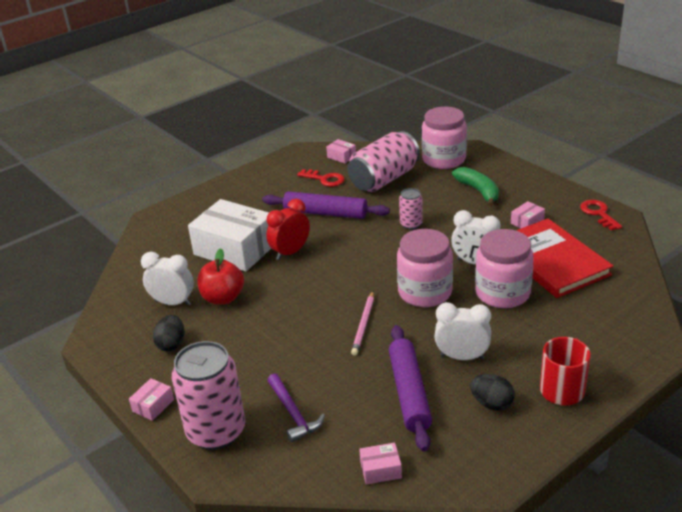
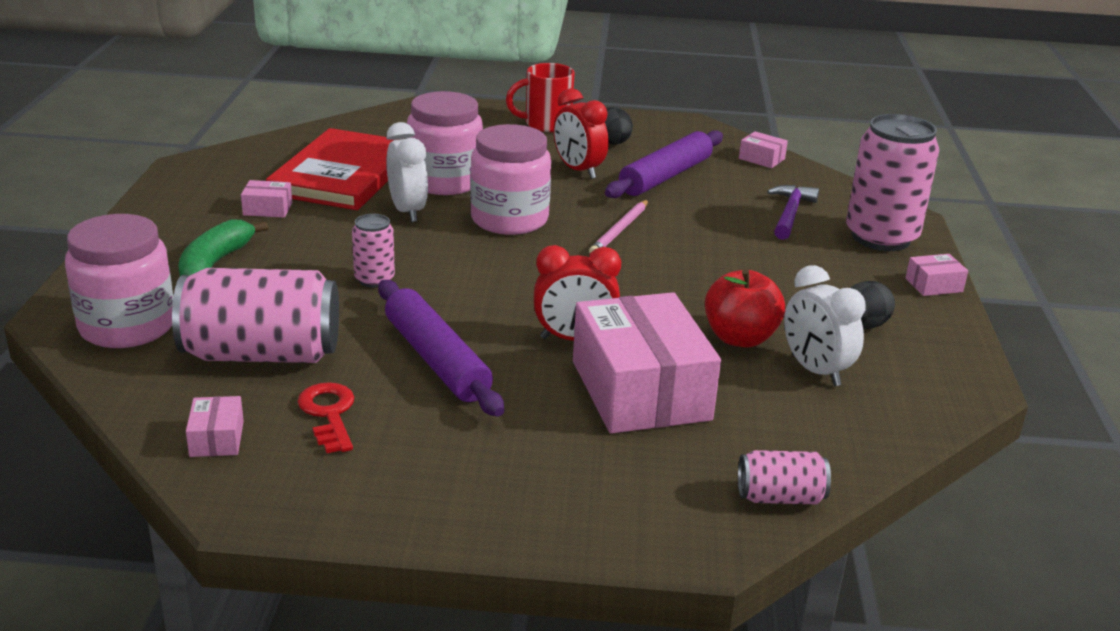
camera: 140 degrees left, 5 degrees down
white box [188,199,271,271] -> pink box [573,292,721,434]
pink pencil [351,291,374,356] -> pink pencil turned 150 degrees clockwise [589,200,648,253]
white clock [434,302,491,360] -> red clock [553,88,609,179]
red key [580,200,622,230] -> none
none -> pink can [738,450,831,504]

